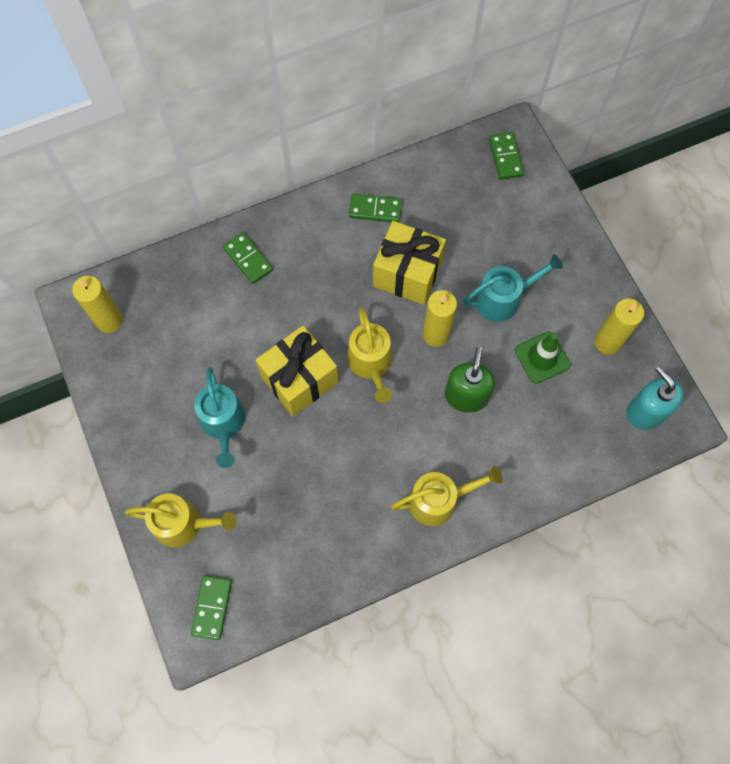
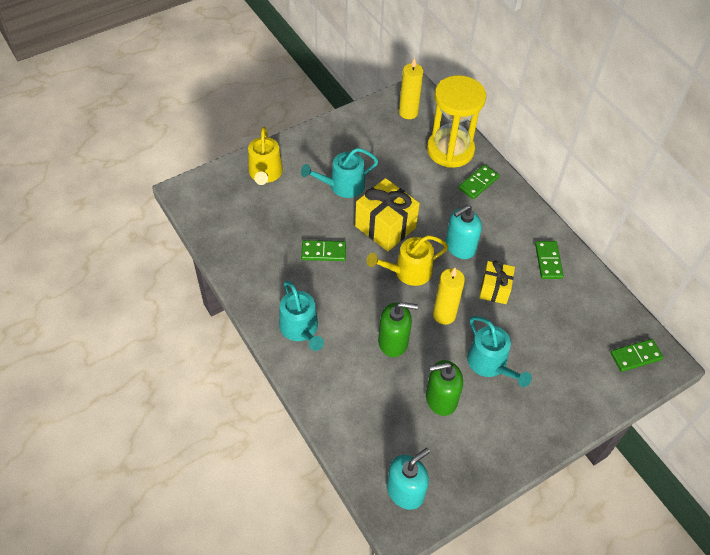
camera: 80 degrees right, 15 degrees down
green domino [191,575,232,640] -> green domino moved to [301,240,346,261]
yellow gift [373,221,446,305] -> yellow gift [479,260,515,304], size x0.62
yellow watering can [391,466,503,526] -> turquoise watering can [279,280,324,351]
green traffic cone [515,332,571,384] -> green soap dispenser [426,360,463,416]
yellow candle [594,299,644,355] -> none
none -> yellow hourglass [427,75,486,168]
none -> turquoise soap dispenser [446,205,482,259]

